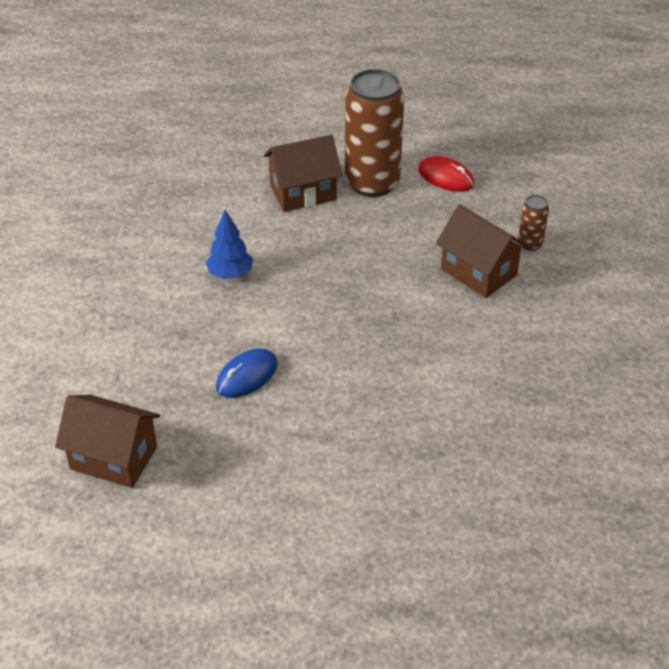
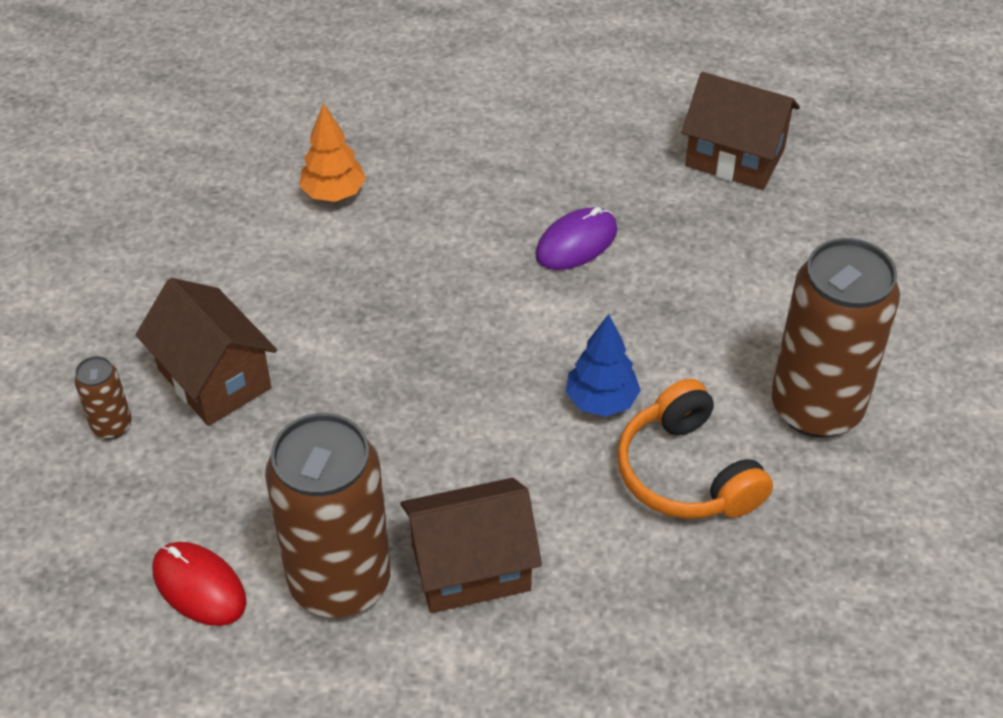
camera: 175 degrees left, 5 degrees up
blue mouse [216,348,278,398] -> purple mouse [535,207,617,270]
none -> orange tree [299,103,366,202]
none -> orange headphones [617,379,773,519]
none -> brown can [771,238,900,438]

